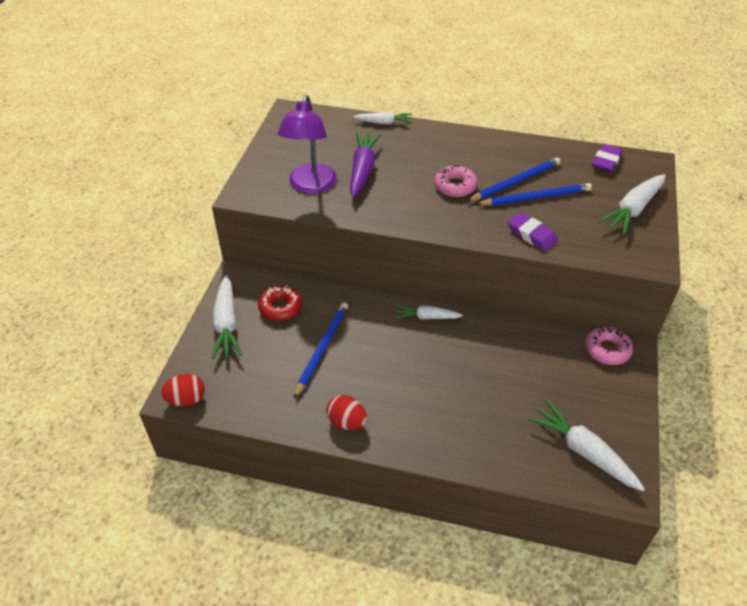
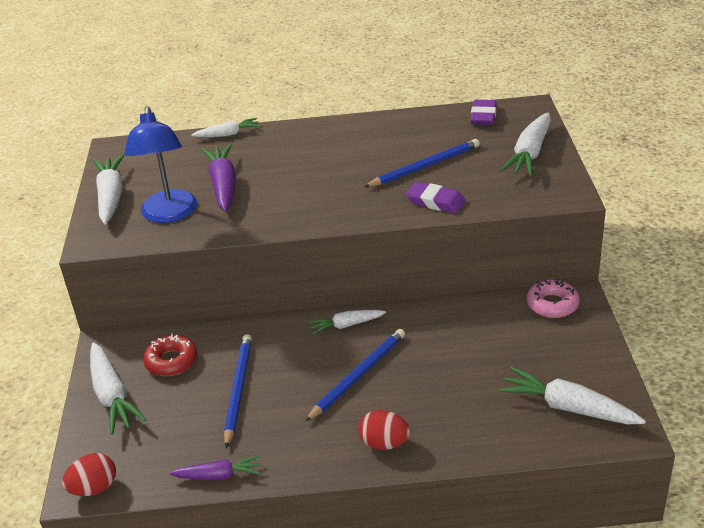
camera: 15 degrees left, 10 degrees down
purple lamp [278,95,337,194] -> blue lamp [124,106,197,223]
red egg [326,395,367,430] -> red egg moved to [358,410,410,450]
pink donut [434,164,478,197] -> none
blue pencil [467,157,561,202] -> blue pencil moved to [305,329,405,422]
none -> white carrot [93,155,124,224]
none -> purple carrot [169,456,260,480]

